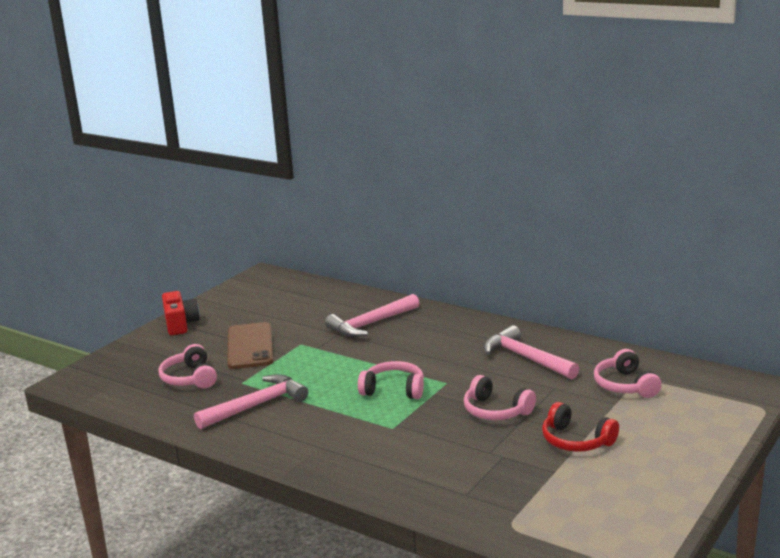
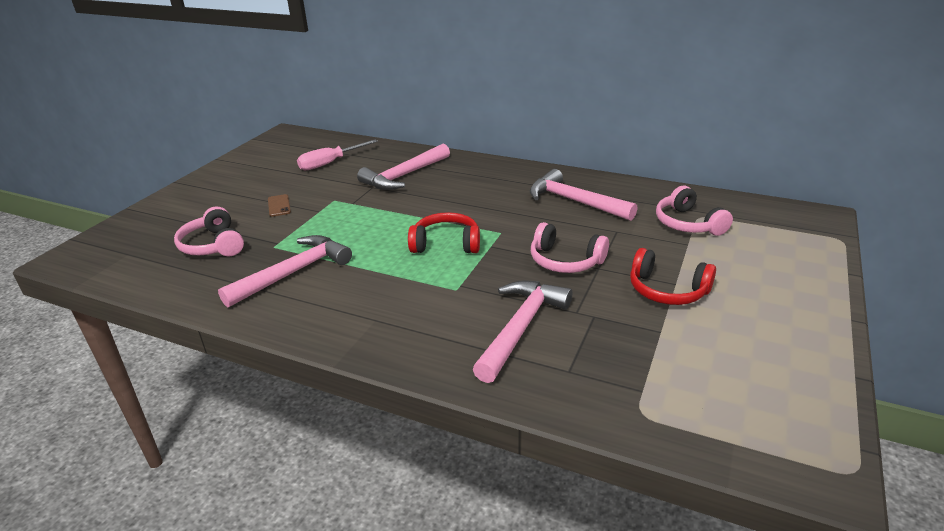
camera: 10 degrees left, 10 degrees up
red camera [162,291,200,335] -> none
brown phone [227,322,273,369] -> brown phone [268,194,291,217], size x0.43
pink headphones [358,361,424,399] -> red headphones [408,212,480,253]
none -> pink screwdriver [297,140,378,170]
none -> pink hammer [473,280,572,383]

